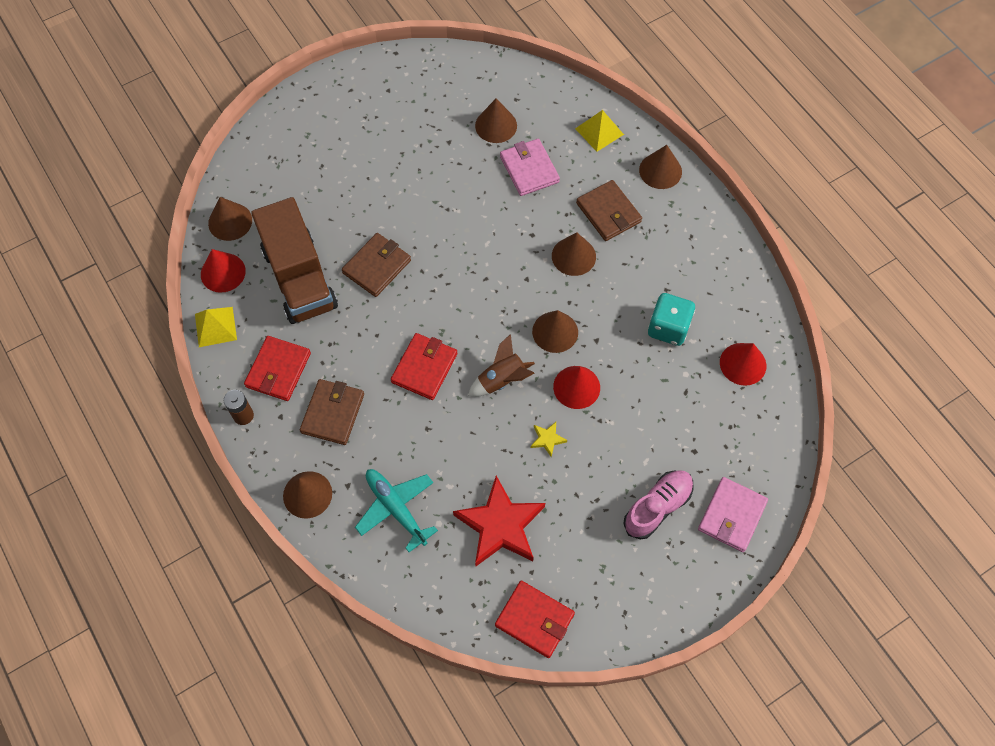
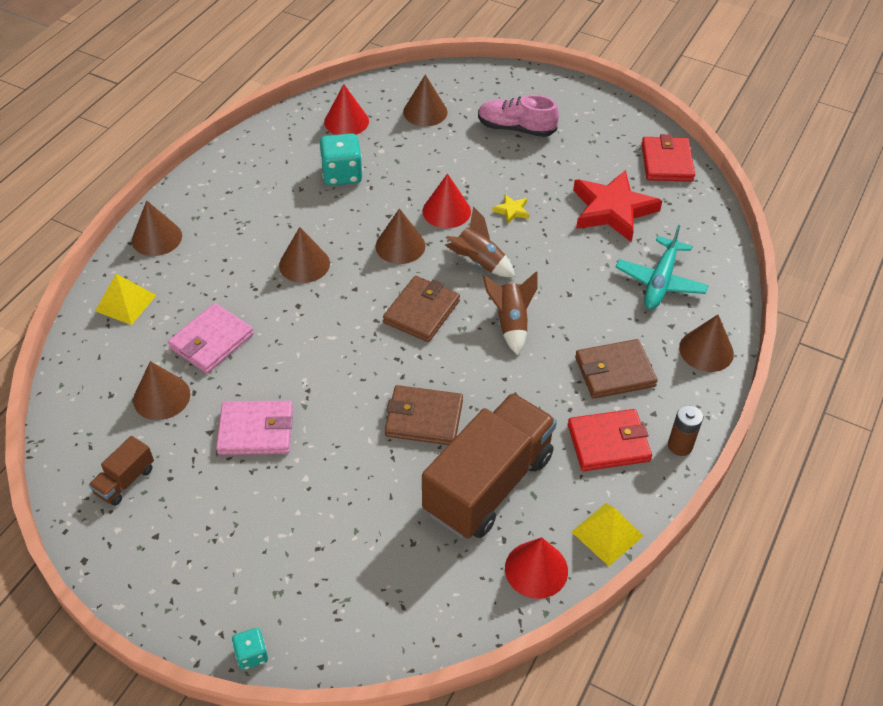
camera: 120 degrees left, 15 degrees down
brown cone [208,197,252,241] -> brown cone moved to [403,74,448,127]
red wallet [391,333,457,400] -> brown rocket [483,271,538,355]
brown wallet [576,180,642,241] -> brown wallet moved to [383,276,460,342]
pink wallet [698,477,768,552] -> pink wallet moved to [216,401,293,455]
none -> brown truck [89,436,154,506]
none -> turquoise dice [232,628,268,670]

